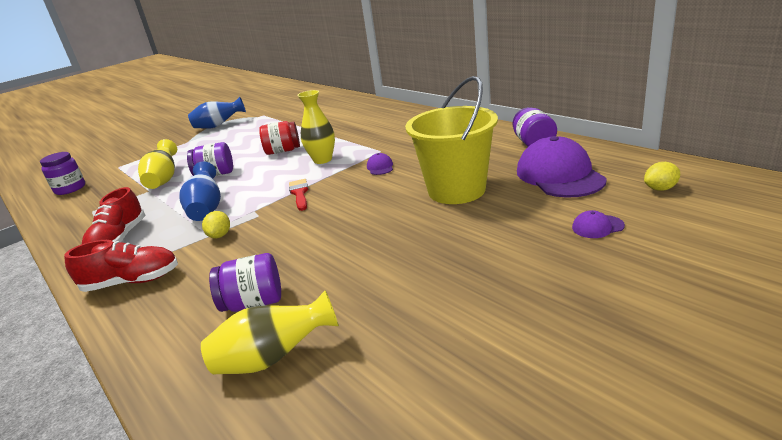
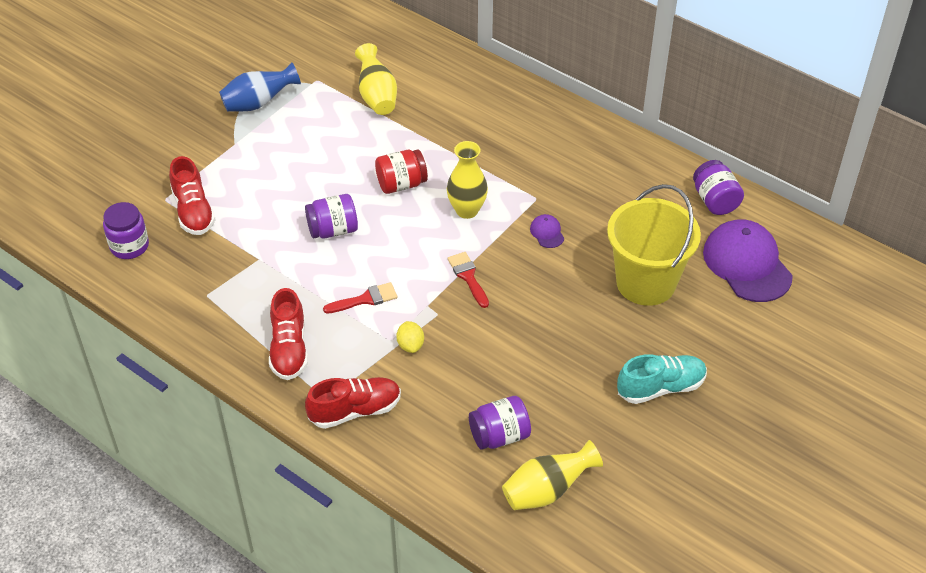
camera: 15 degrees left, 20 degrees up
yellow vase [138,139,177,189] -> yellow vase moved to [355,43,397,115]
blue vase [179,161,221,221] -> red brush [323,282,397,313]
purple cap [572,210,625,238] -> none
yellow lemon [644,162,680,191] -> none
none -> red shoe [169,156,216,235]
none -> turquoise shoe [617,354,707,404]

